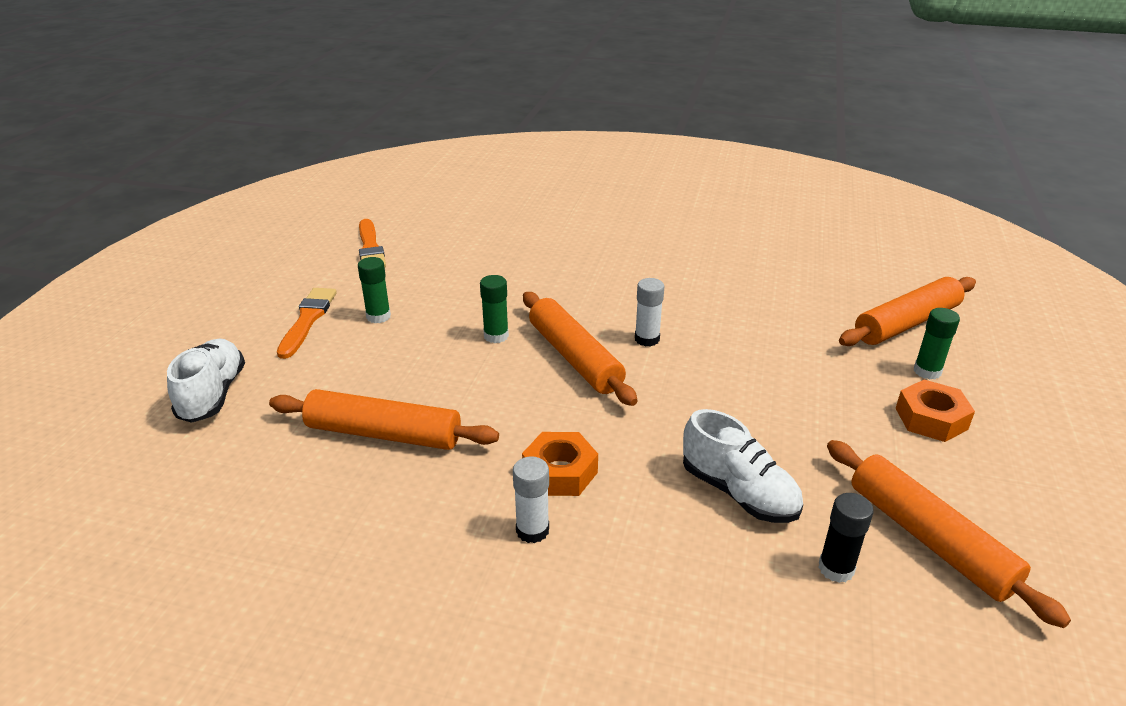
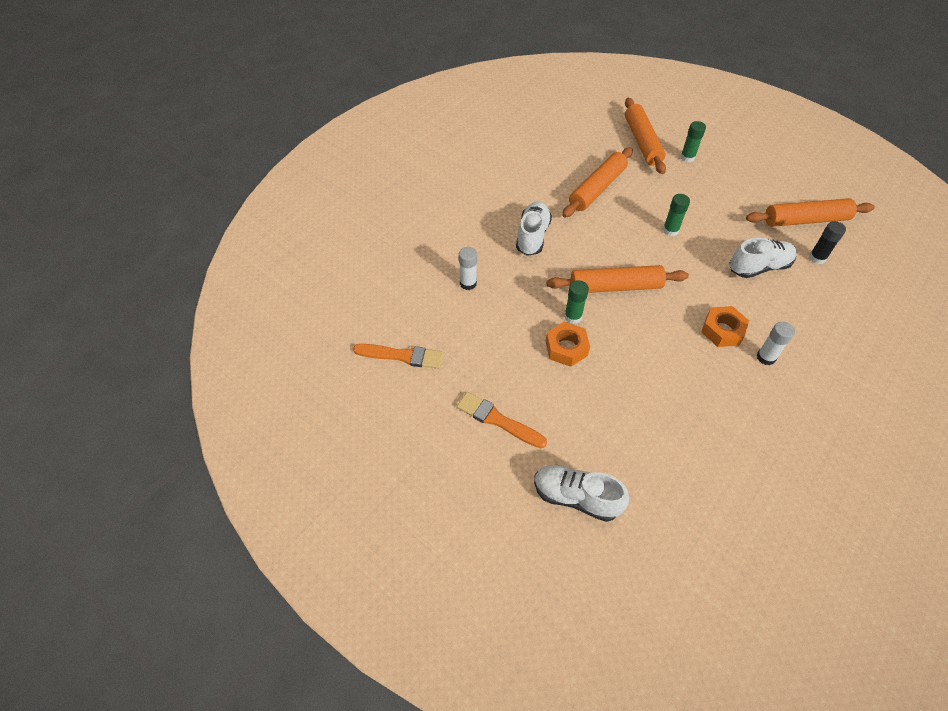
camera: 65 degrees left, 20 degrees up
orange rolling pin [269,389,499,450] -> orange rolling pin moved to [562,147,633,218]
green glue stick [358,257,391,323] -> green glue stick moved to [663,194,690,236]
white glue stick [635,278,664,347] -> white glue stick moved to [459,247,477,290]
orange nut [895,380,975,442] -> orange nut moved to [546,322,590,367]
none -> white shoe [516,202,552,256]

